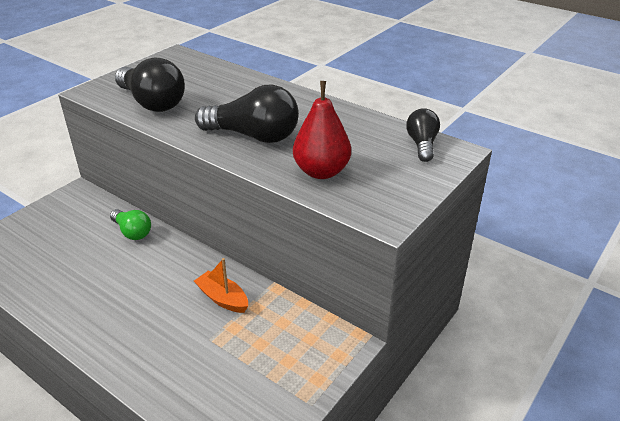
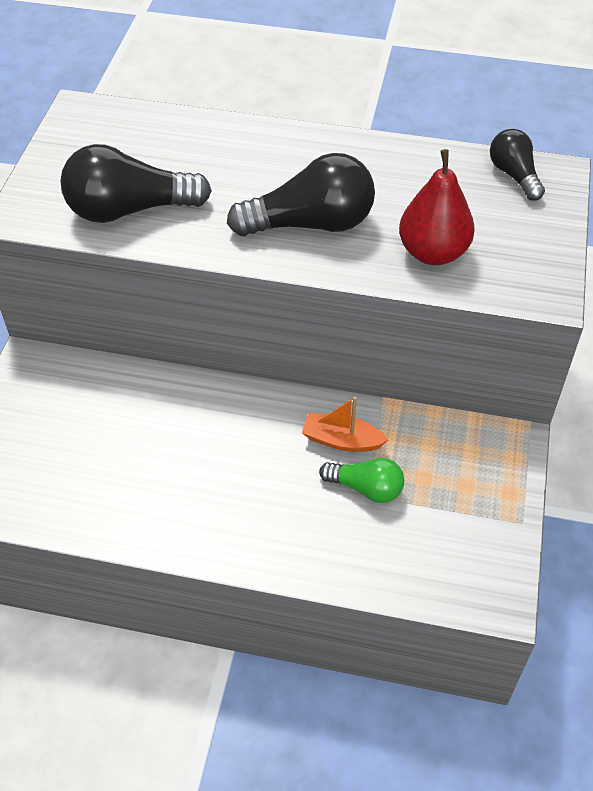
camera: 25 degrees left, 15 degrees up
green light bulb [110,209,151,240] -> green light bulb moved to [319,457,404,503]
black light bulb [115,57,185,112] -> black light bulb turned 150 degrees clockwise [60,144,212,223]

